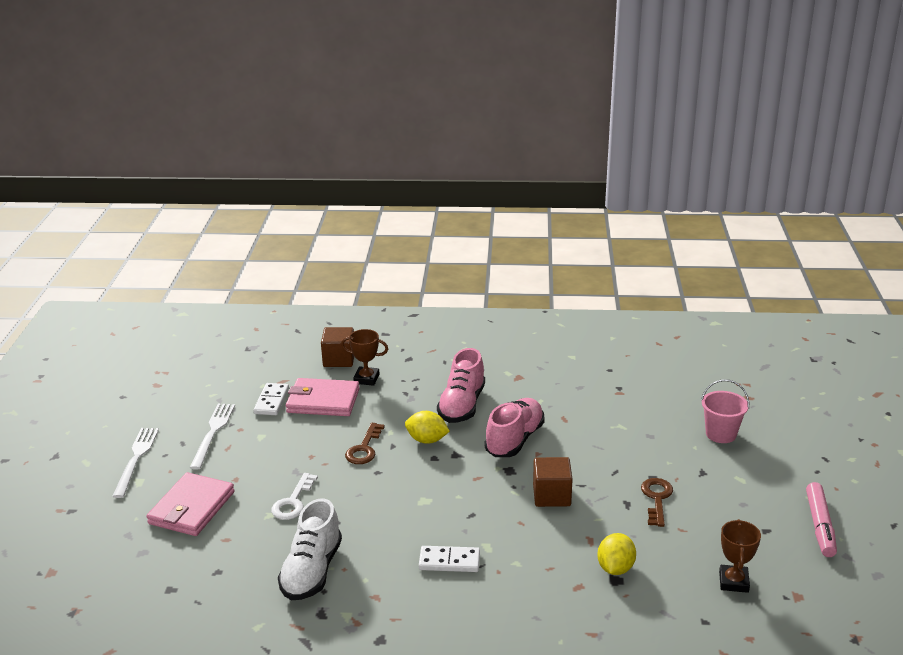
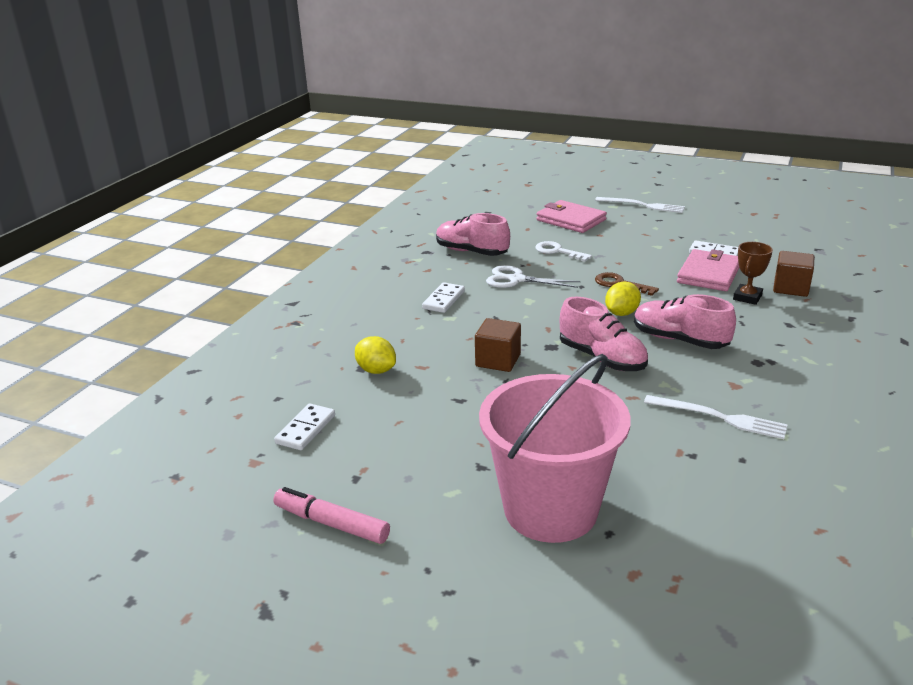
camera: 110 degrees right, 0 degrees up
white fork [190,404,235,470] -> white fork moved to [644,395,788,439]
white shoe [278,498,342,600] -> pink shoe [436,213,510,256]
brown key [641,478,673,527] -> none
pink bucket [701,379,749,443] -> pink bucket [479,354,630,543], size x2.16
brown trophy [719,519,761,593] -> white domino [274,404,335,450]
none -> white scissors [486,265,581,288]

